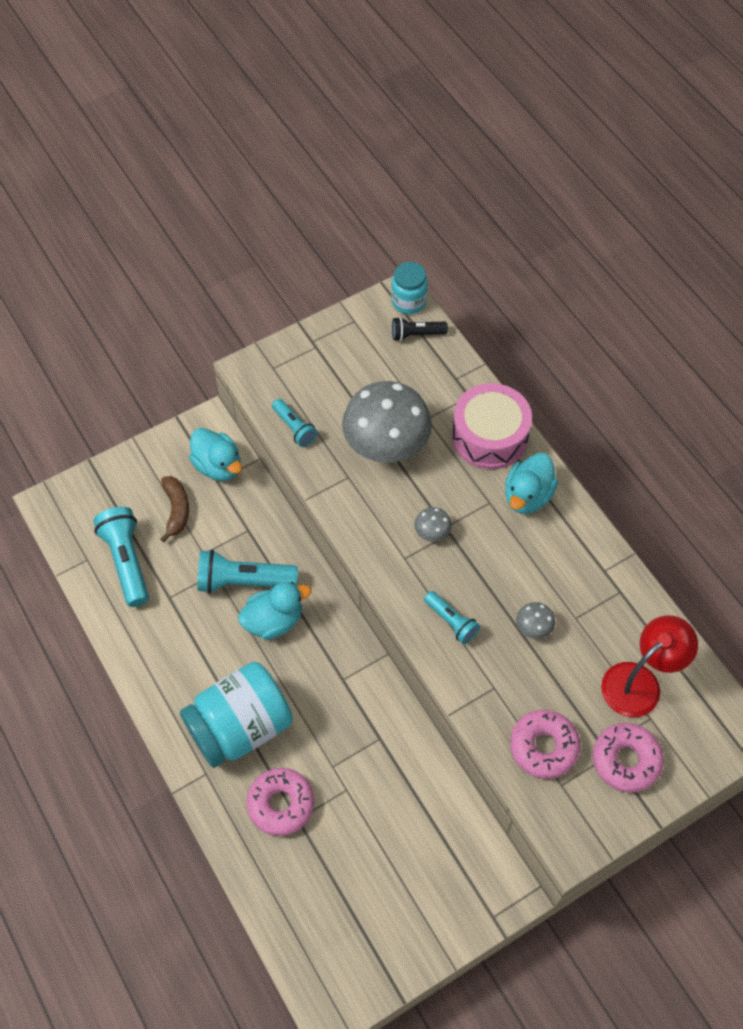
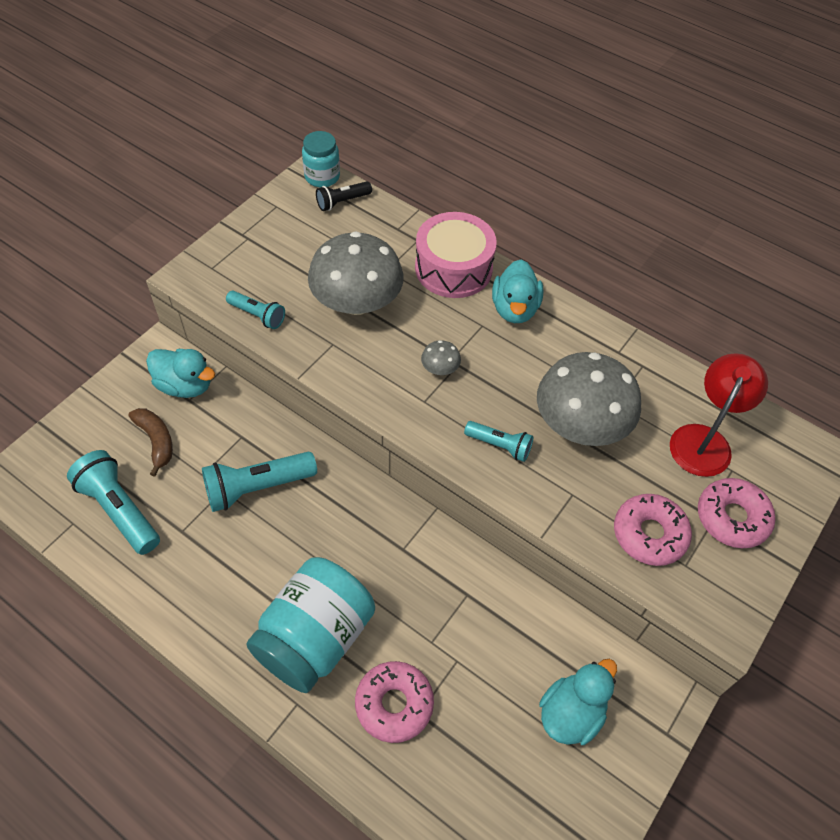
camera: 25 degrees left, 5 degrees down
turquoise duck [238,582,311,640] -> turquoise duck moved to [539,659,617,745]
grey mushroom [516,602,555,639] -> grey mushroom [537,352,641,446], size x2.47

